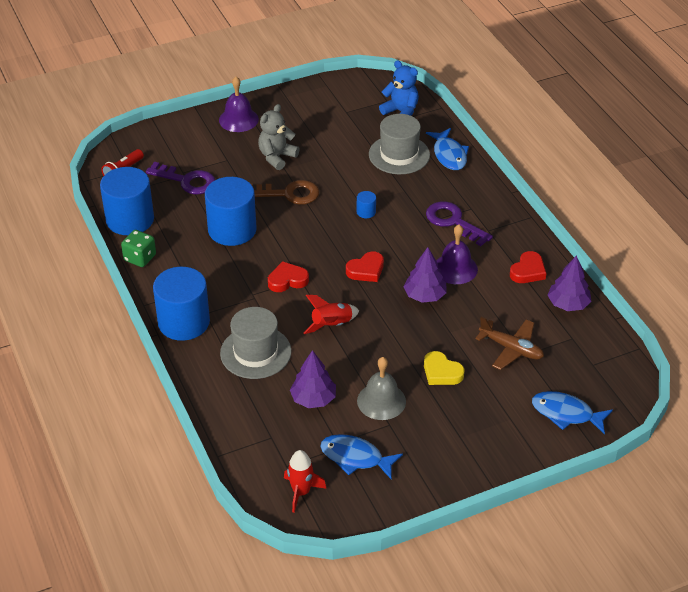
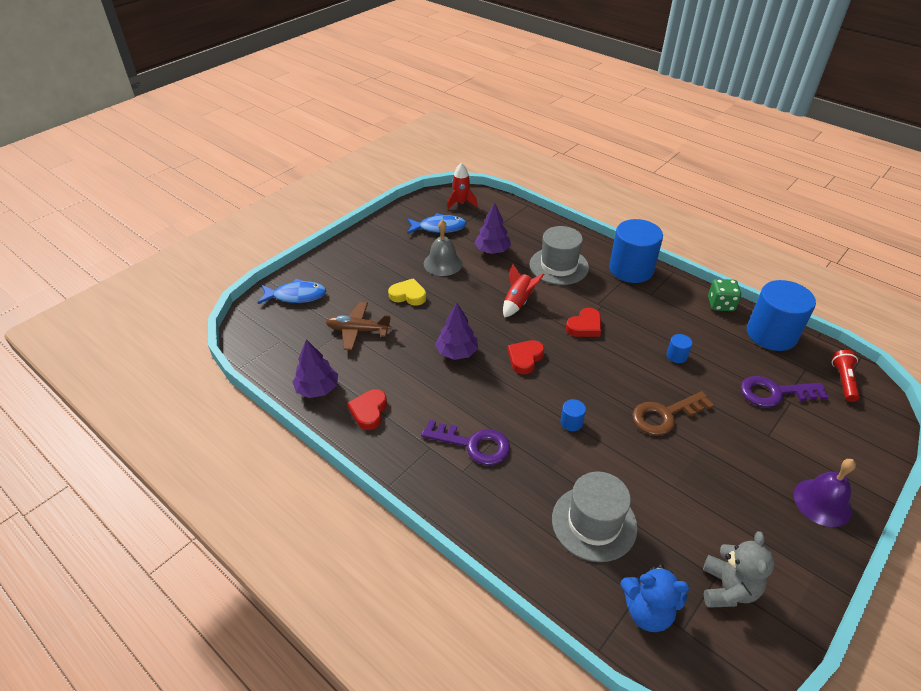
camera: 155 degrees right, 0 degrees up
blue cylinder [205,177,257,246] -> blue cylinder [667,334,692,363], size x0.41
grey teddy bear [258,104,300,170] -> grey teddy bear moved to [703,531,775,608]
blue fish [426,128,469,170] -> none
purple bell [436,225,478,284] -> none

